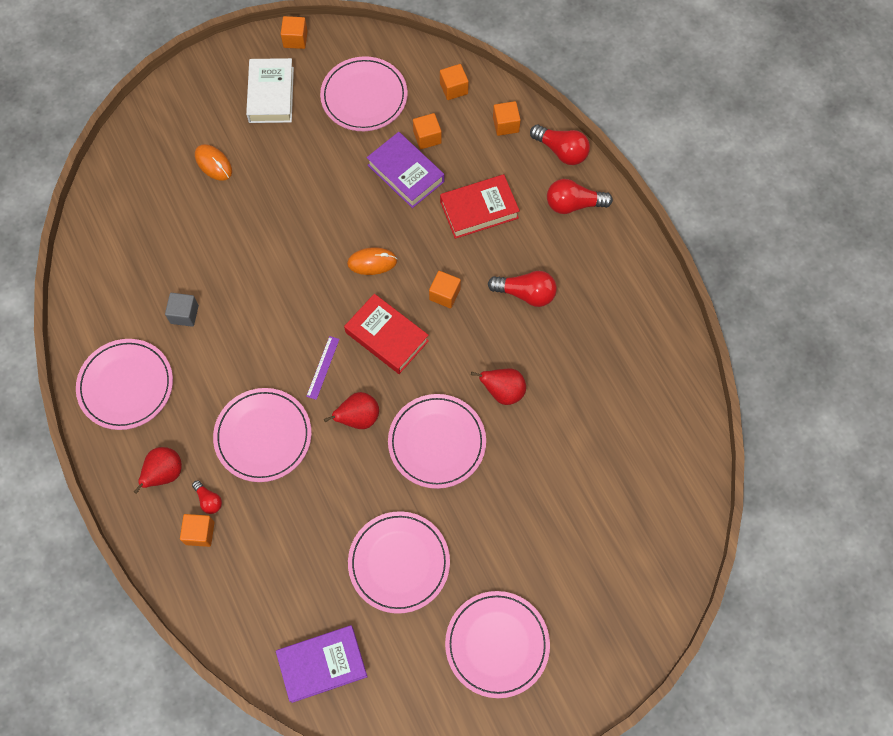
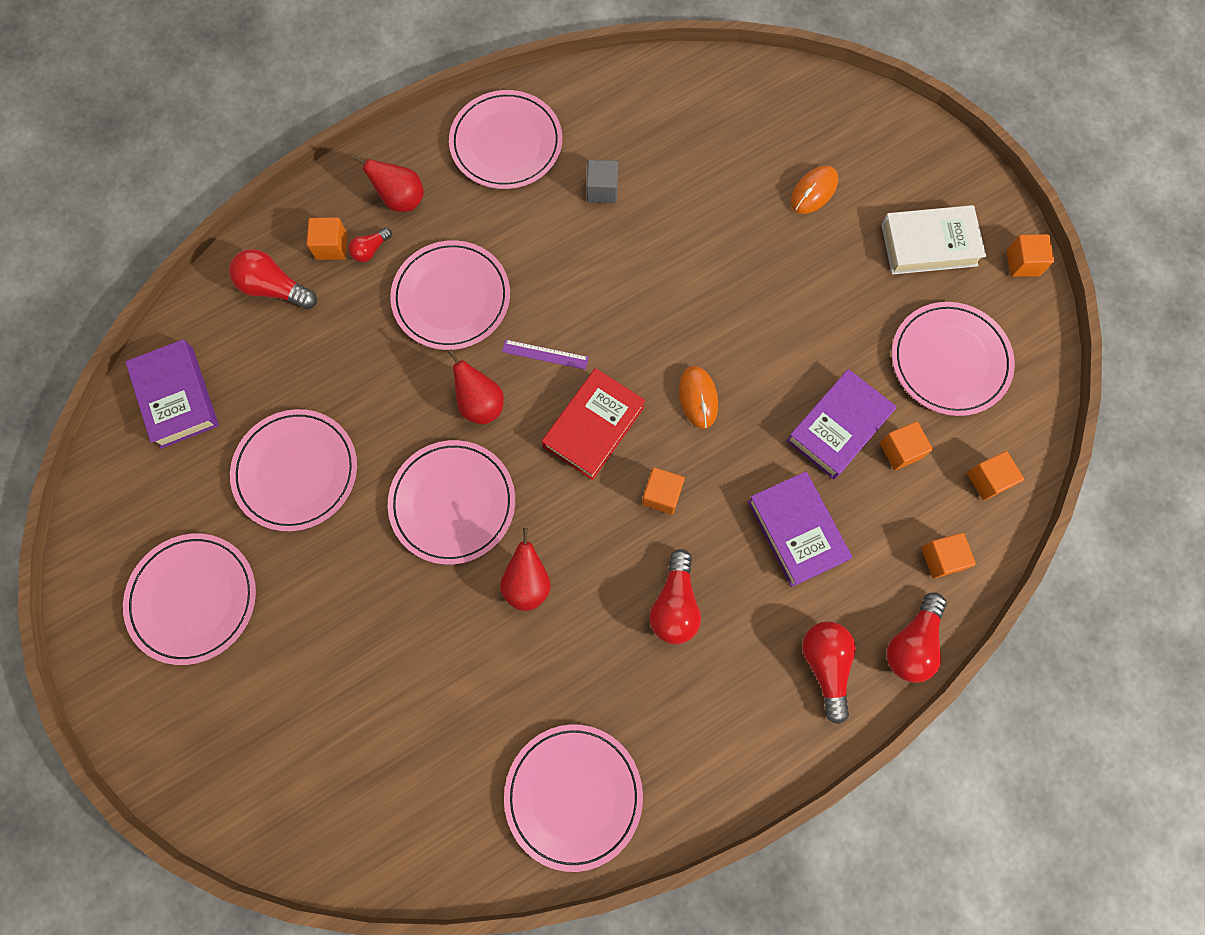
camera: 85 degrees right, 5 degrees up
red book [440,174,520,239] -> purple book [747,471,852,587]
none -> red light bulb [229,249,317,309]
none -> pink plate [504,724,643,872]

